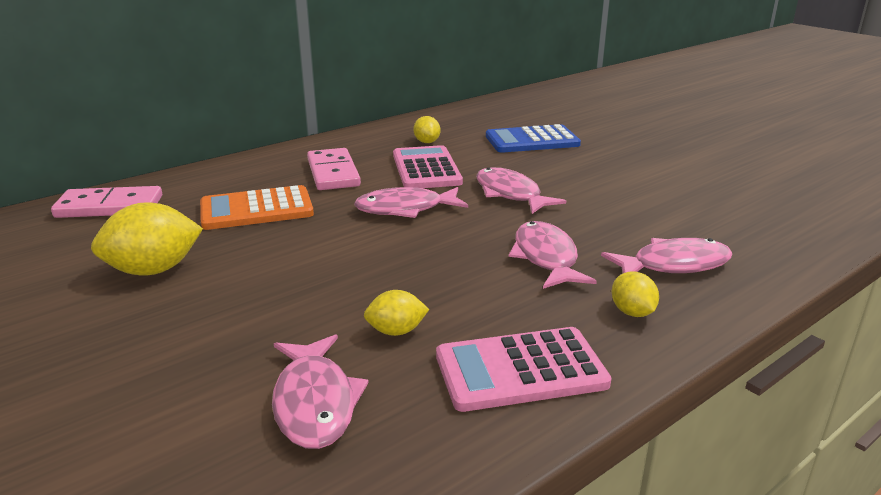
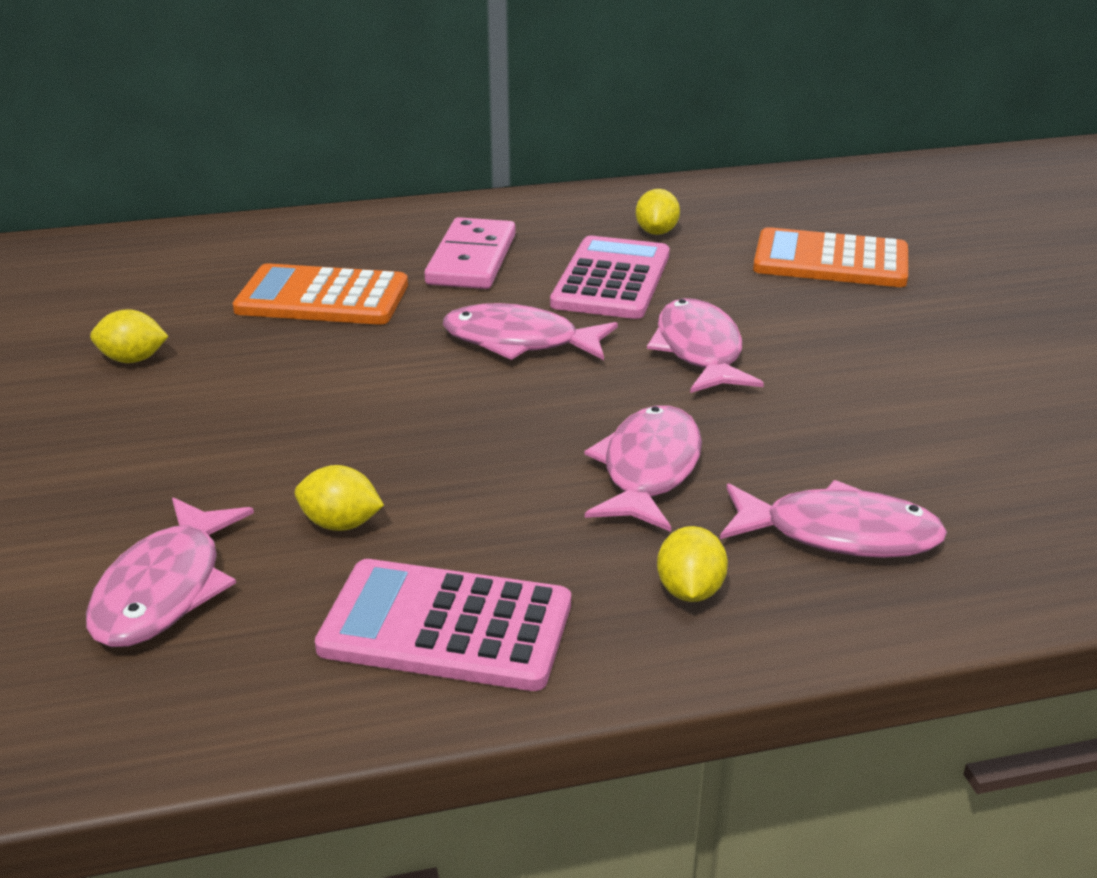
camera: 25 degrees right, 5 degrees up
pink domino [51,186,162,218] -> none
yellow lemon [91,202,203,275] -> yellow lemon [90,309,168,363], size x0.55
blue calculator [486,124,581,153] -> orange calculator [753,227,908,287]

